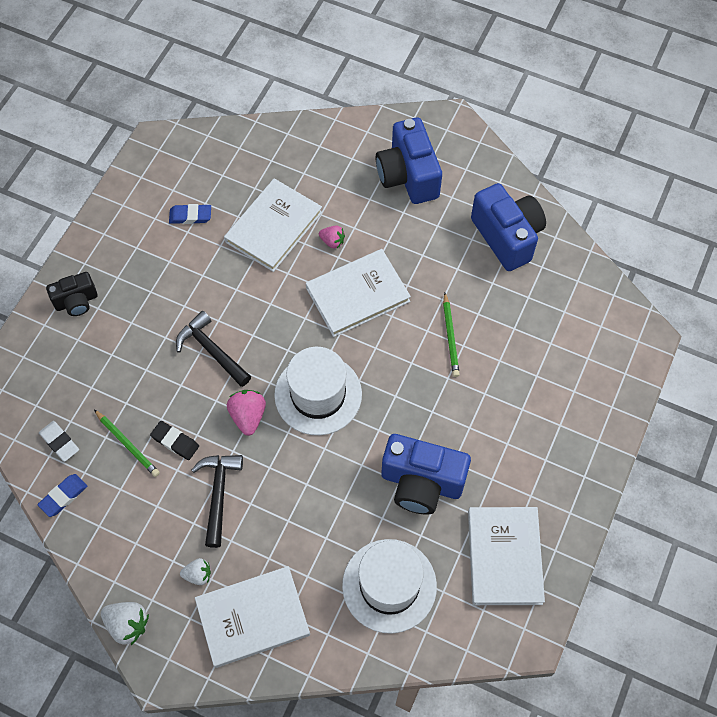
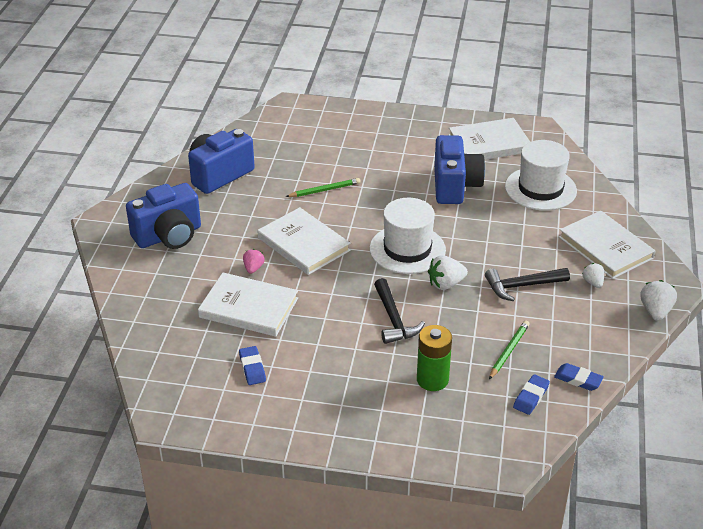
camera: 105 degrees left, 25 degrees down
white eraser [39,421,79,462] -> blue eraser [513,374,550,415]
black camera [46,272,98,316] -> none
black eraser [150,421,199,460] -> none
black hammer [176,311,251,387] -> black hammer turned 45 degrees counterclockwise [374,278,425,344]
pink strawberry [227,390,266,436] -> white strawberry [428,255,468,290]
none -> green battery [417,325,452,391]

